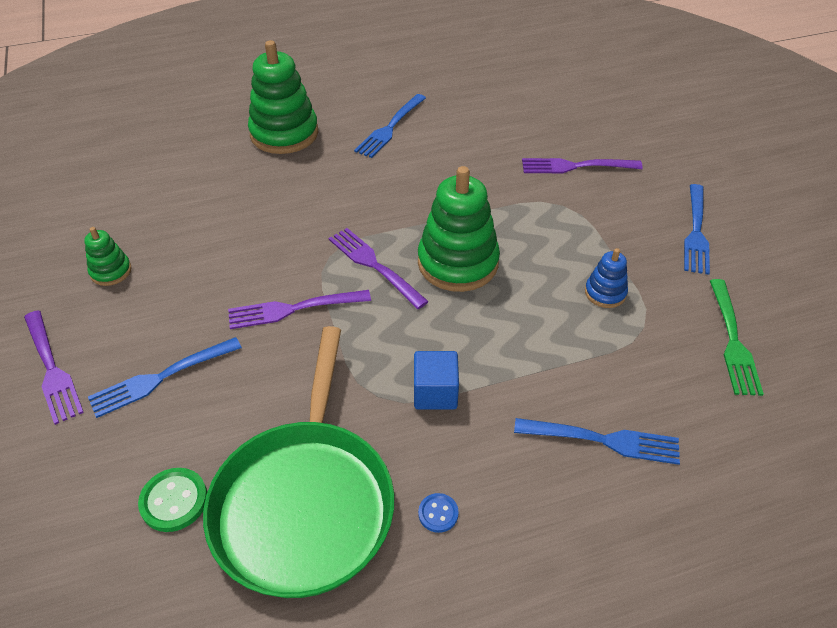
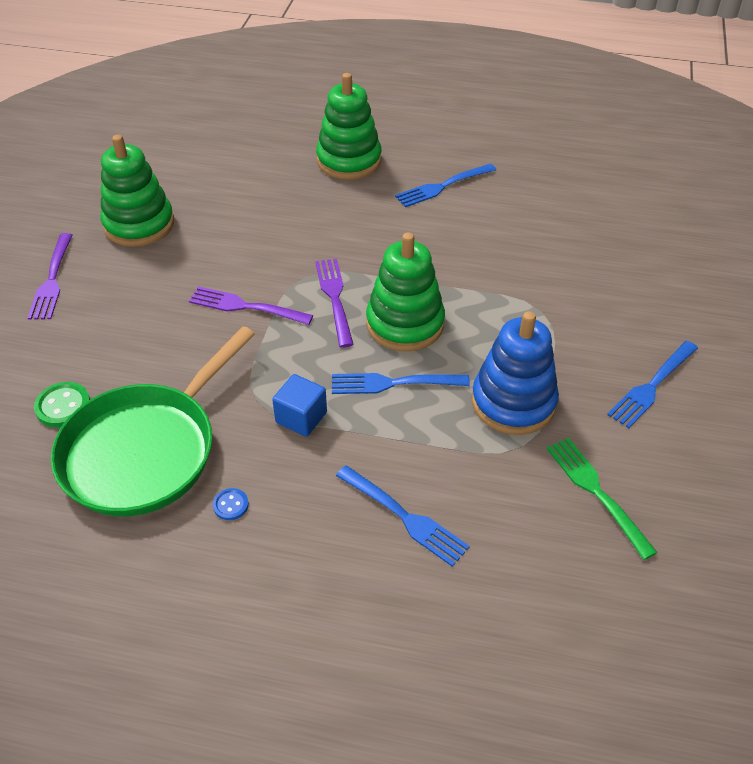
camera: 30 degrees right, 0 degrees up
green stacking toy [84,227,131,286] -> green stacking toy [101,135,174,247], size x2.03
blue fork [88,337,242,418] -> blue fork moved to [332,373,470,394]
purple fork [522,158,643,173] -> none
blue stacking toy [585,248,628,308] -> blue stacking toy [472,311,559,435], size x2.03
green fork [710,279,764,396] -> green fork turned 120 degrees clockwise [547,438,658,560]

